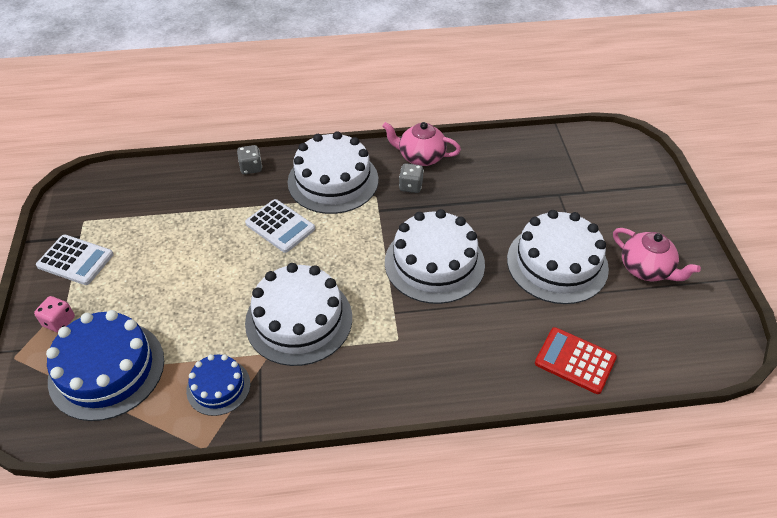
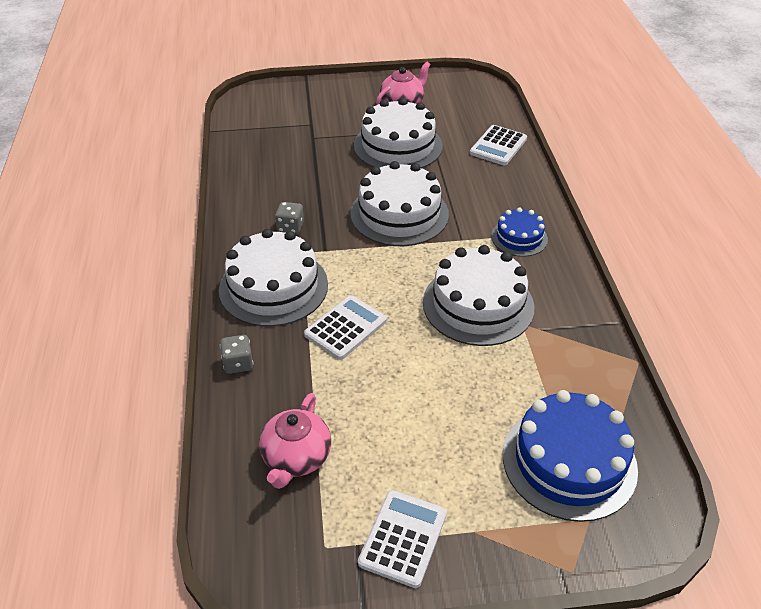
camera: 90 degrees left, 5 degrees down
pink dice [34,296,75,333] -> none
blue cake [186,354,250,416] -> blue cake moved to [491,208,548,257]
pink teapot [382,122,461,166] -> pink teapot moved to [259,393,331,489]
red calculator [535,327,617,394] -> white calculator [470,125,527,165]

